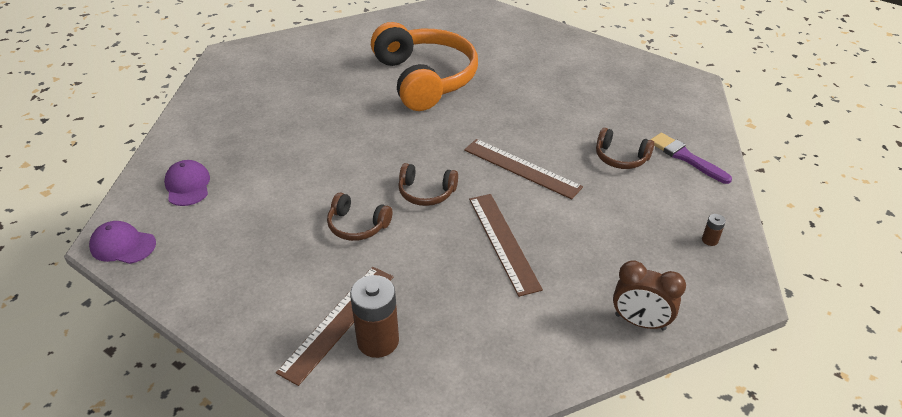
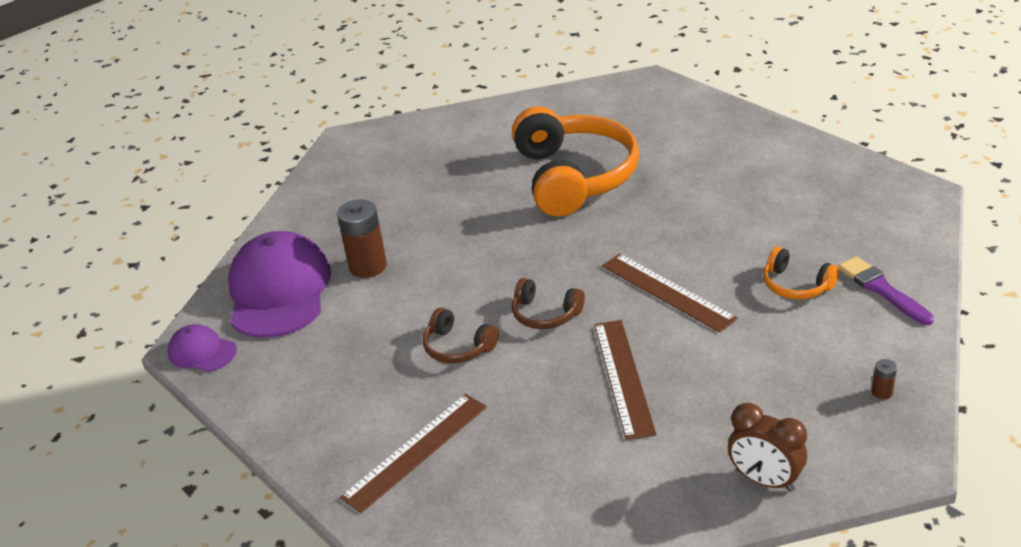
camera: 15 degrees right, 5 degrees down
purple cap [164,160,210,206] -> purple cap [228,231,331,338], size x2.05
brown battery [350,275,399,358] -> brown battery moved to [337,199,387,278]
brown headphones [596,128,655,169] -> orange headphones [763,247,839,300]

